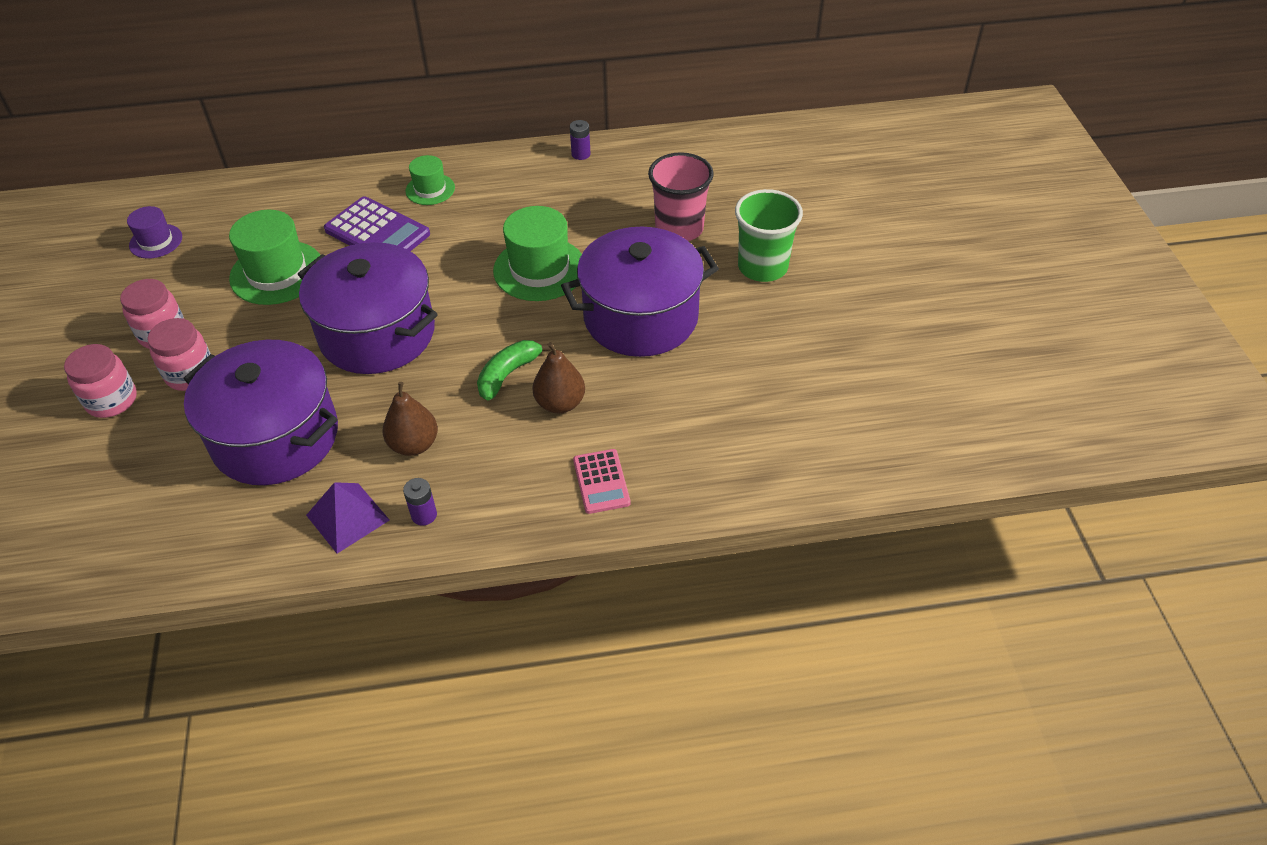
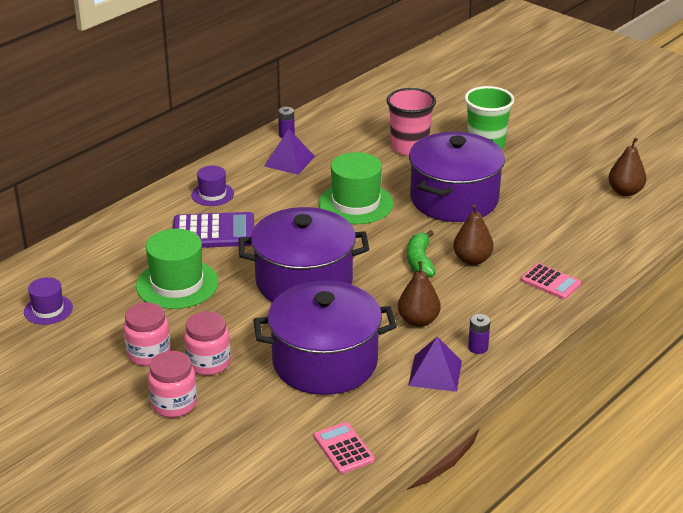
camera: 40 degrees left, 15 degrees down
green hat [406,155,455,205] -> purple hat [191,166,234,206]
none -> purple pyramid [264,129,315,175]
none -> pink calculator [314,422,375,474]
none -> brown pear [608,138,647,196]

